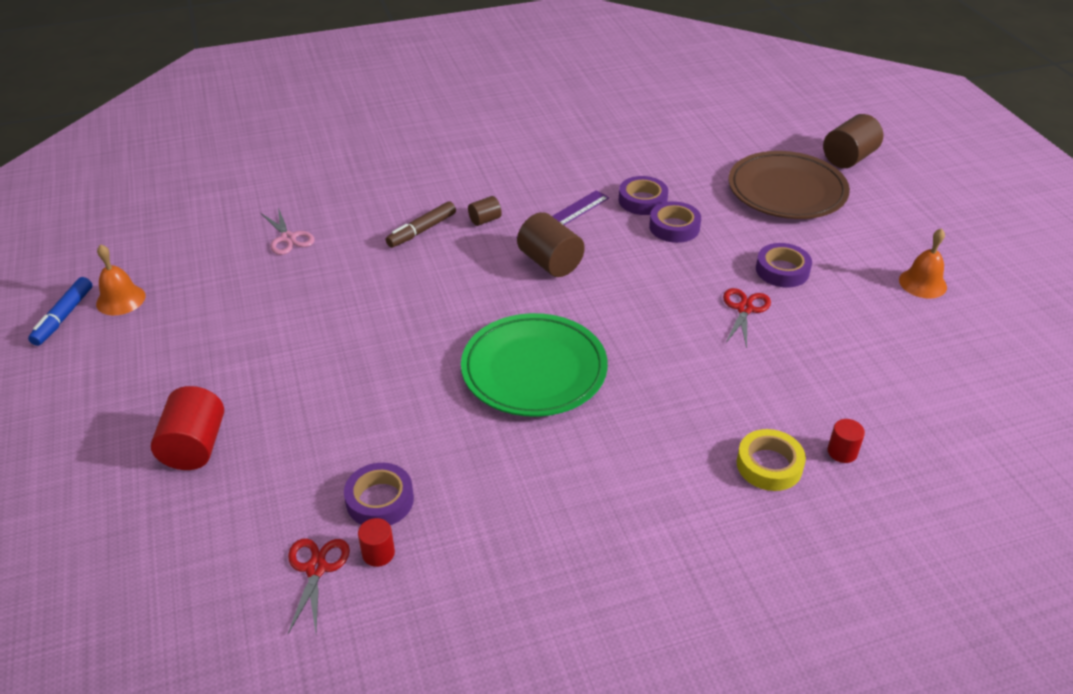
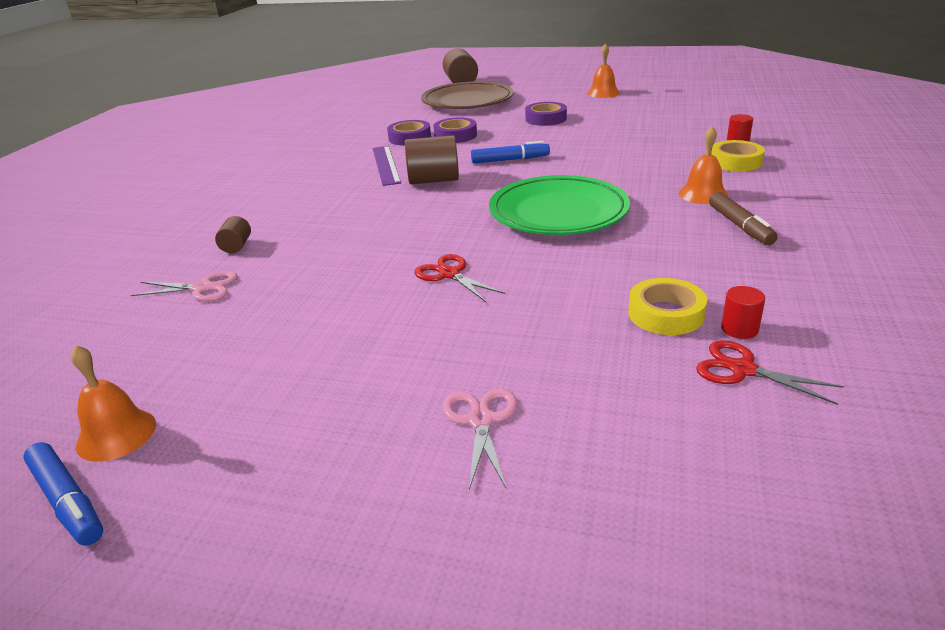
camera: 55 degrees left, 10 degrees down
red cylinder [151,386,224,470] -> pink scissors [443,388,517,489]
purple tape [344,463,414,525] -> yellow tape [628,278,707,335]
brown marker [386,201,456,248] -> brown marker moved to [709,192,778,245]
brown cylinder [468,196,502,226] -> brown cylinder moved to [215,216,251,253]
red scissors [723,288,771,348] -> red scissors moved to [414,254,505,302]
none -> blue marker [471,141,550,163]
none -> orange bell [679,126,728,204]

